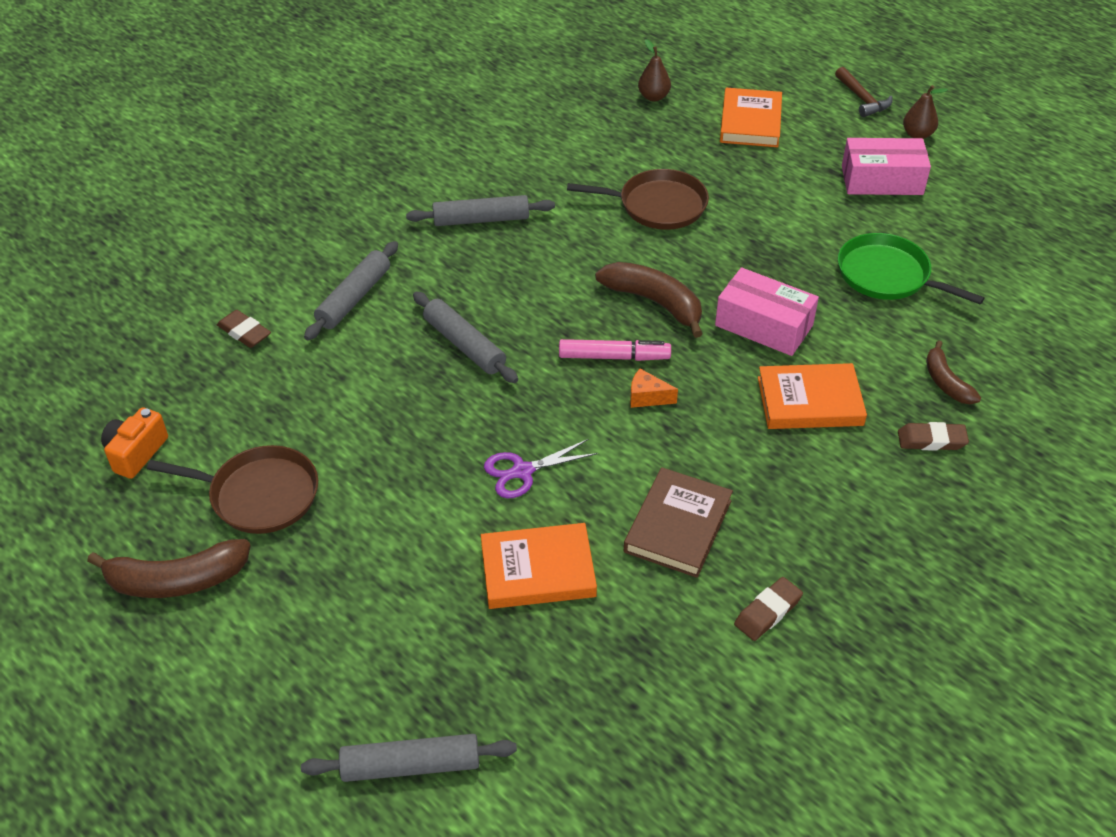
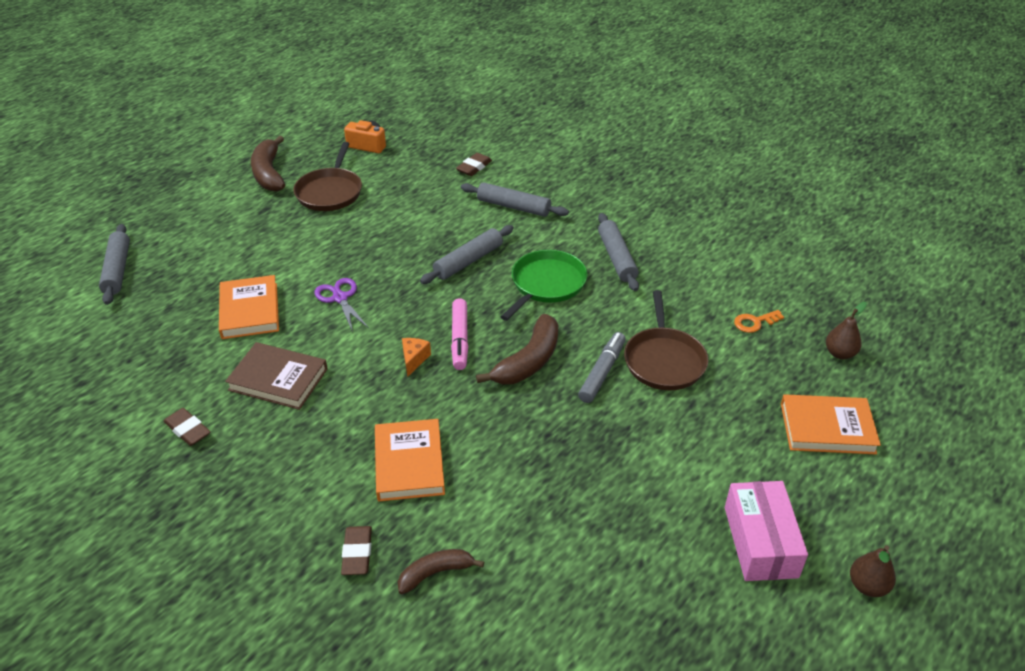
camera: 85 degrees right, 5 degrees down
pink box [715,267,819,356] -> none
brown hammer [835,67,893,117] -> none
green pan [838,233,985,304] -> green pan moved to [501,250,588,321]
none -> grey marker [578,332,626,403]
none -> orange key [734,310,784,333]

